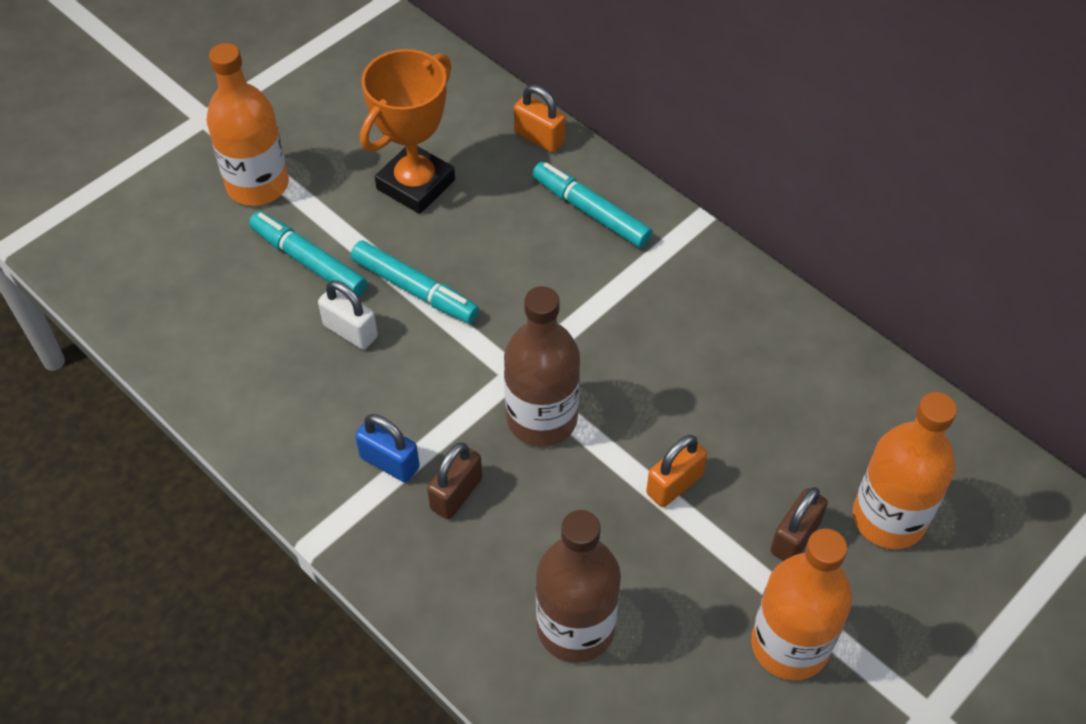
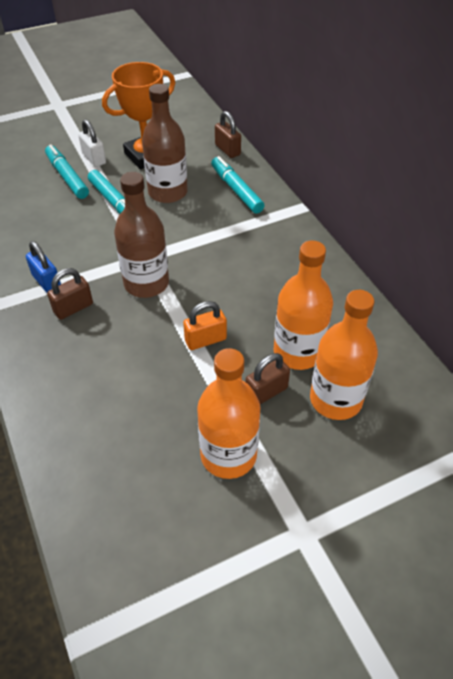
camera: 20 degrees right, 5 degrees down
orange bottle [206,43,289,206] -> orange bottle moved to [274,241,333,370]
white padlock [318,280,378,350] -> white padlock moved to [78,120,106,167]
orange padlock [514,85,565,153] -> brown padlock [215,111,241,158]
brown bottle [536,510,621,663] -> brown bottle moved to [142,84,188,203]

